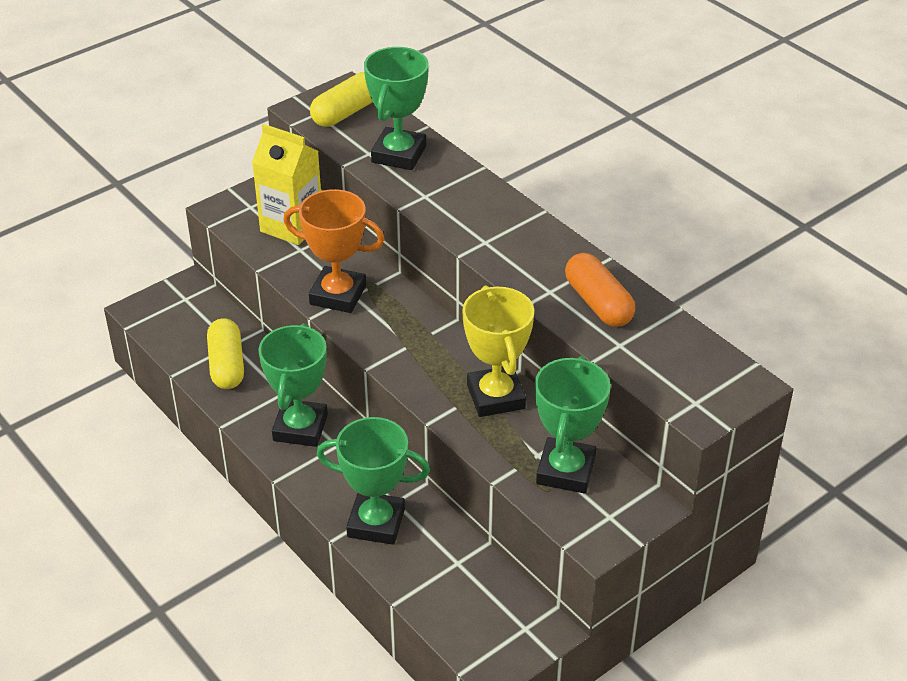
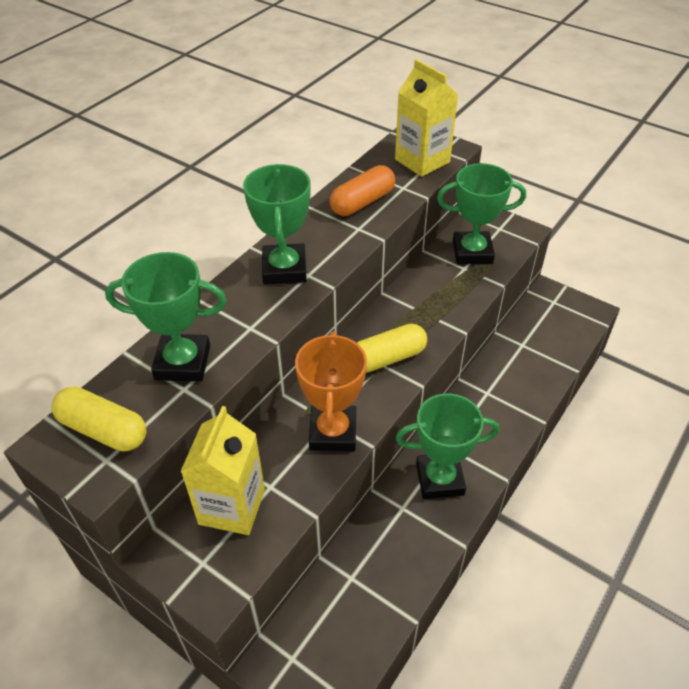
camera: 105 degrees left, 5 degrees up
yellow capsule [207,318,244,389] -> yellow capsule moved to [357,324,427,373]
green trophy [317,417,430,545] -> green trophy moved to [243,164,311,285]
yellow trophy [462,285,534,417] -> none
none -> yellow carton [395,59,458,177]

